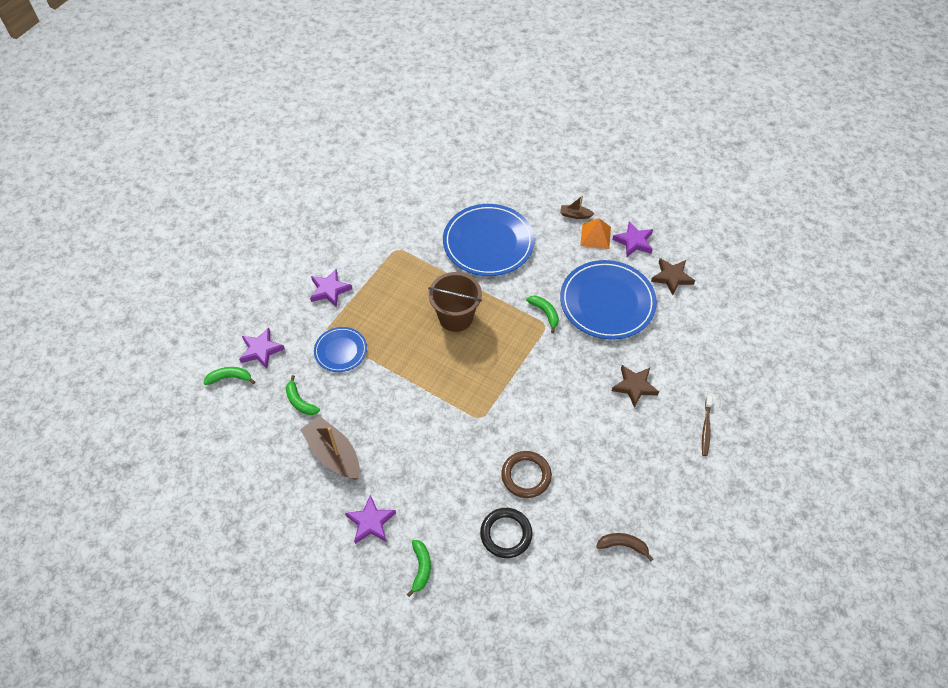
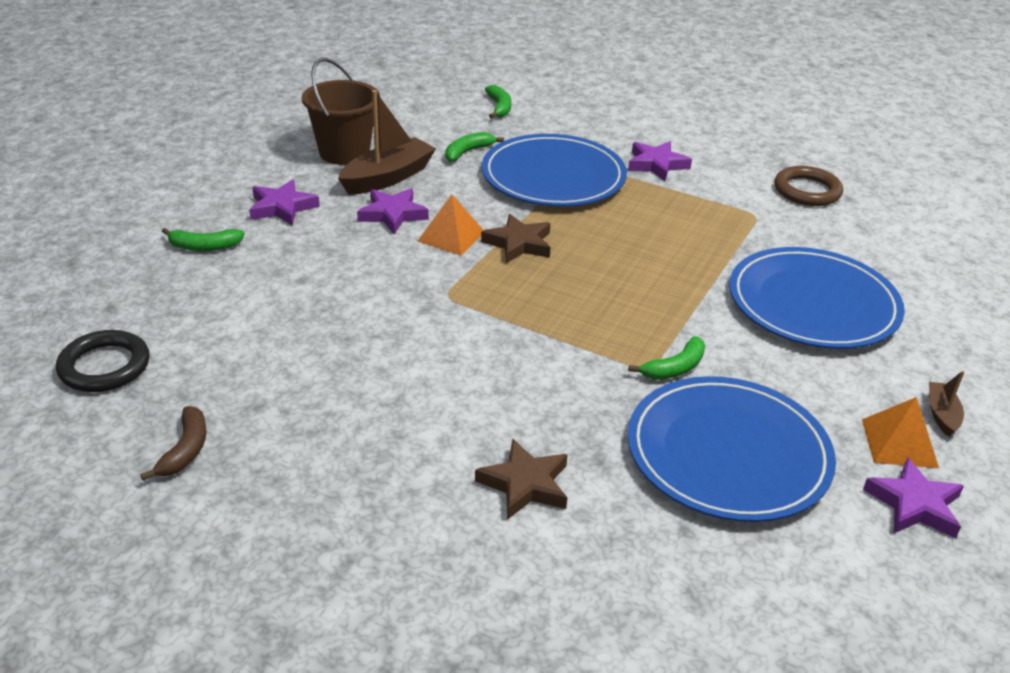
camera: 85 degrees right, 20 degrees down
purple star [239,327,285,369] -> purple star moved to [357,188,429,234]
blue plate [314,327,367,372] -> blue plate [482,134,627,206], size x1.87
brown bucket [428,272,482,332] -> brown bucket moved to [302,58,380,165]
black ring [480,508,533,558] -> black ring moved to [56,330,150,392]
brown ring [501,451,552,498] -> brown ring moved to [775,166,843,206]
brown star [651,258,695,295] -> brown star moved to [481,214,551,263]
brown toothbrush [702,395,712,456] -> none
none -> orange pyramid [417,194,484,255]

